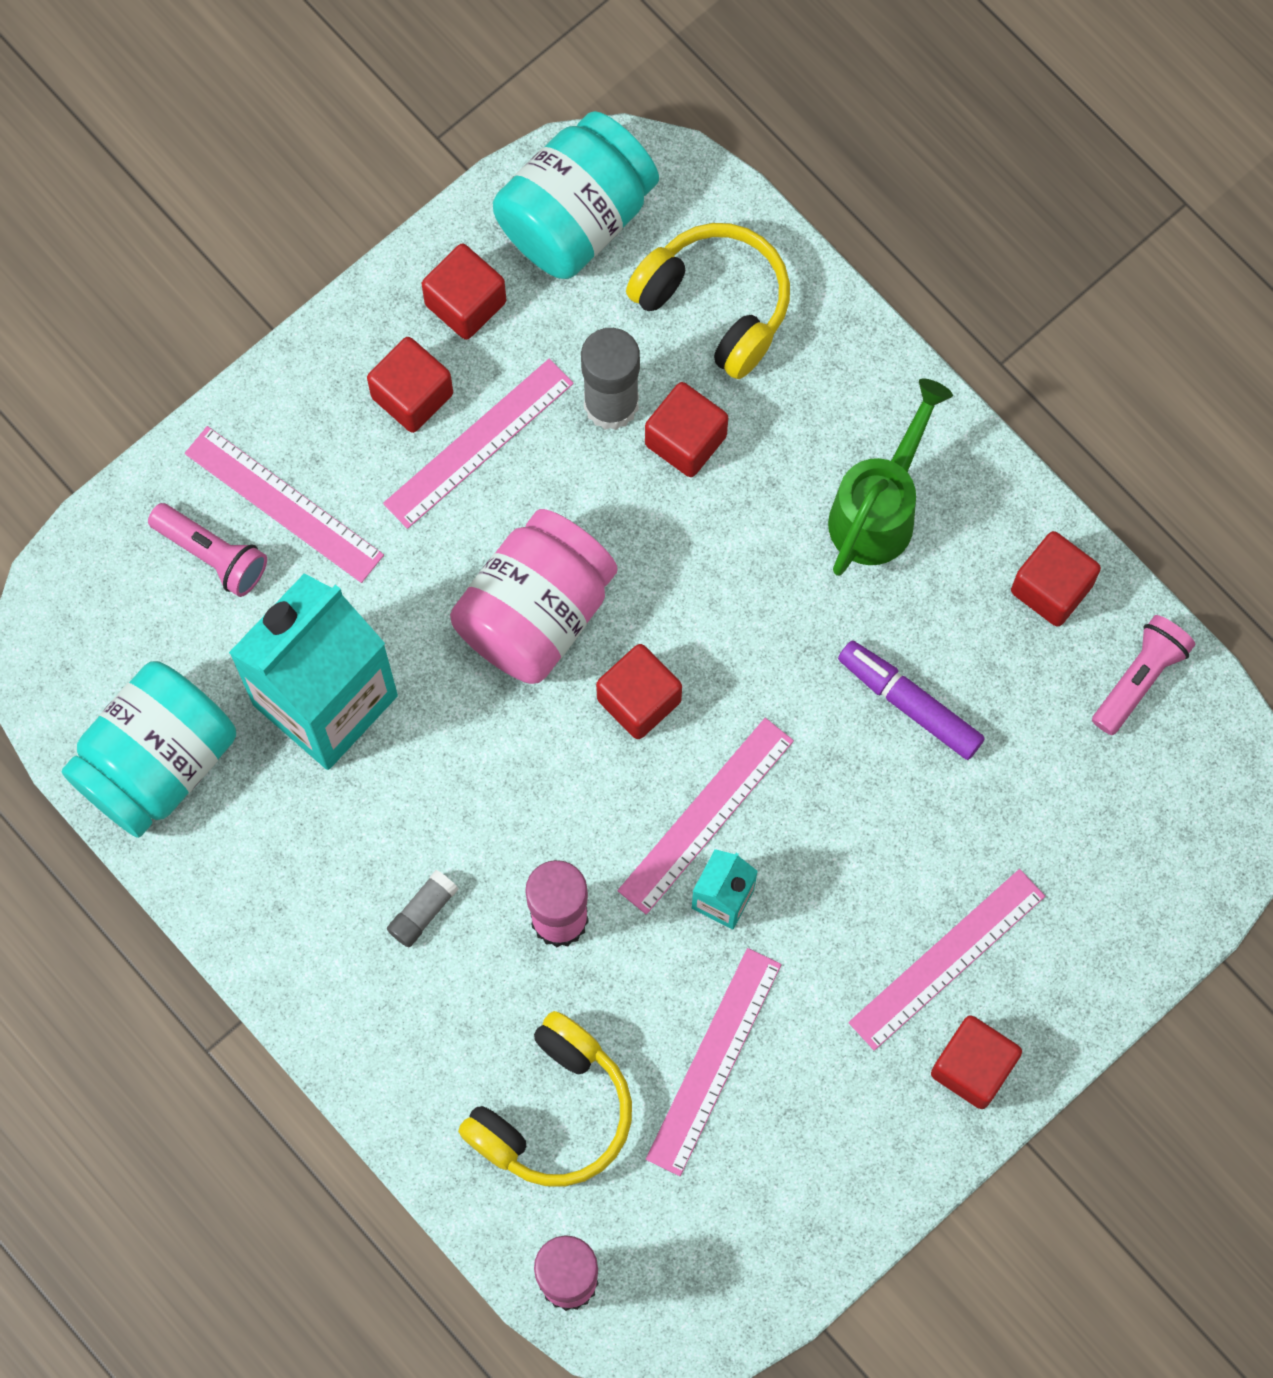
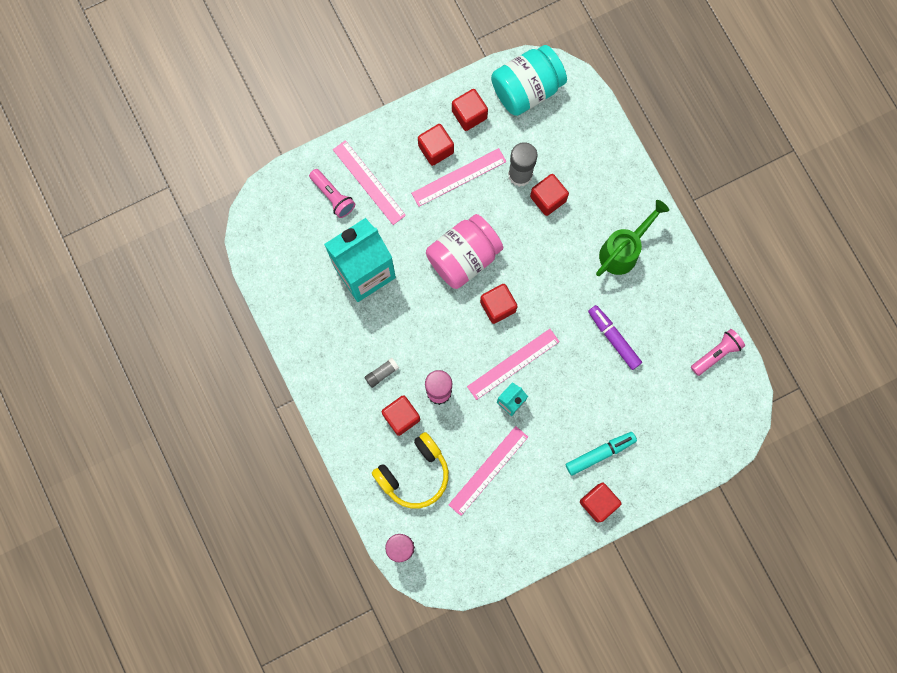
camera: 15 degrees right, 5 degrees up
turquoise jar [62,661,236,838] -> none
yellow headphones [626,223,790,379] -> none
pink ruler [848,869,1045,1051] -> turquoise marker [566,432,637,476]
red cube [1011,531,1101,627] -> red cube moved to [382,395,420,436]

